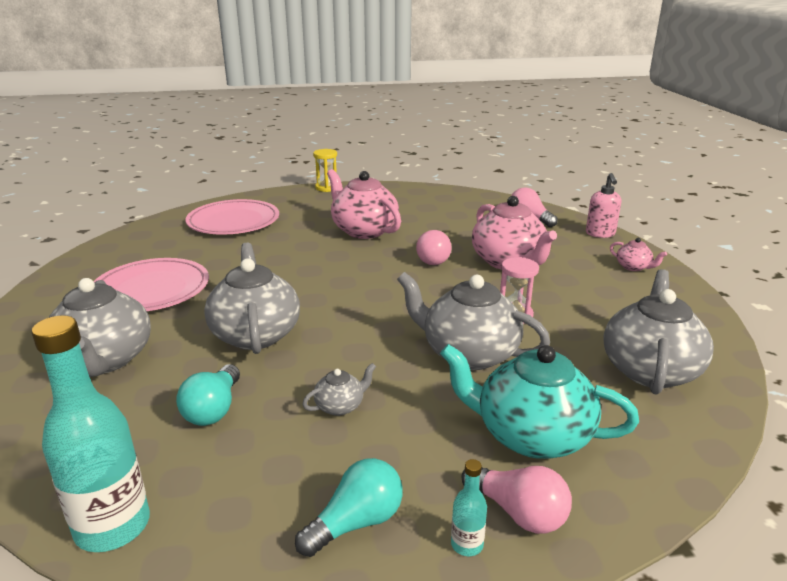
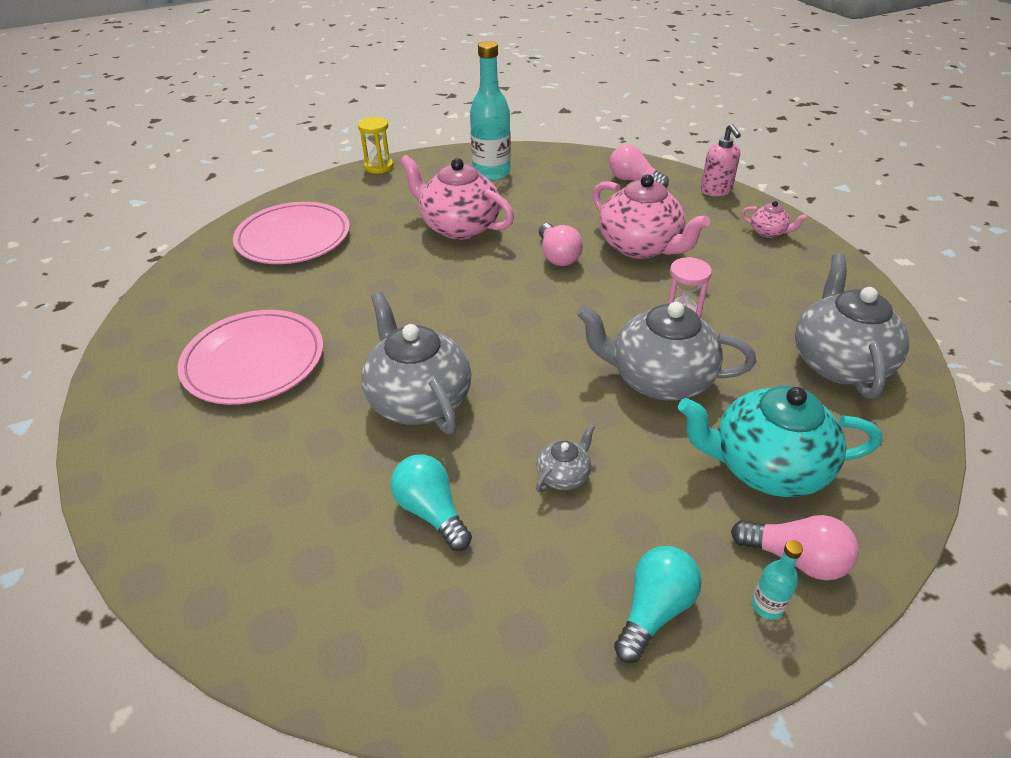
camera: 15 degrees left, 15 degrees up
turquoise bottle [31,315,150,552] -> turquoise bottle moved to [470,41,511,181]
grey teapot [48,278,151,377] -> none
turquoise light bulb [176,364,240,426] -> turquoise light bulb turned 150 degrees clockwise [391,454,472,551]

